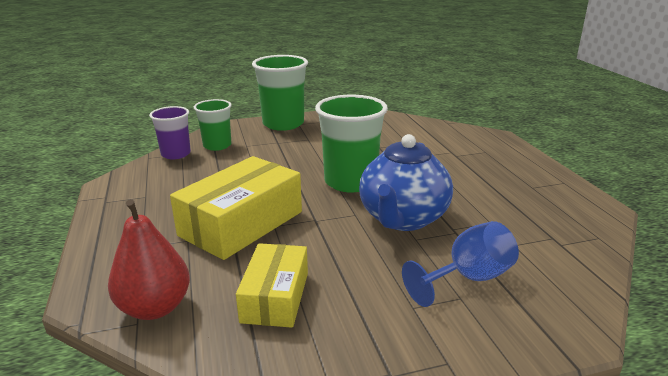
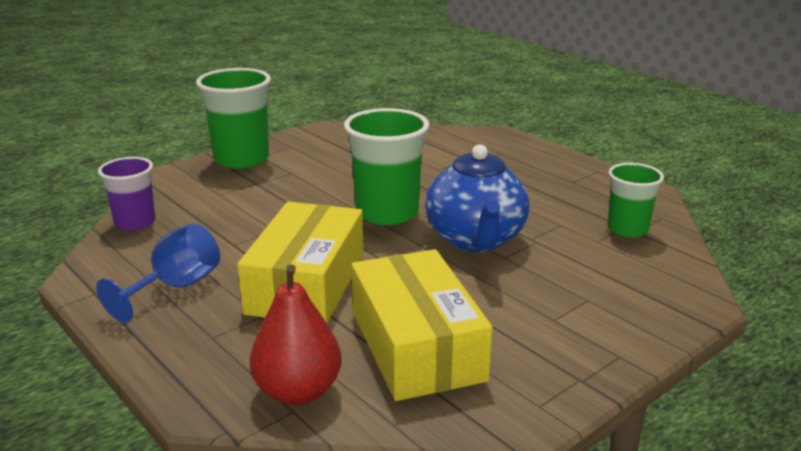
camera: 25 degrees left, 0 degrees up
green cup [194,99,232,151] -> green cup moved to [607,163,664,238]
yellow box [236,243,308,328] -> yellow box [352,249,493,401], size x1.60
blue goblet [402,221,519,307] -> blue goblet moved to [96,223,220,323]

